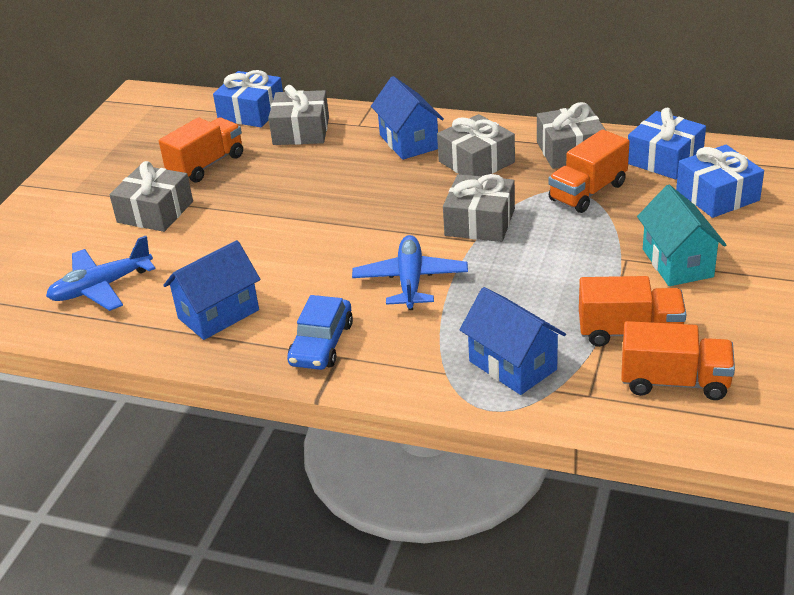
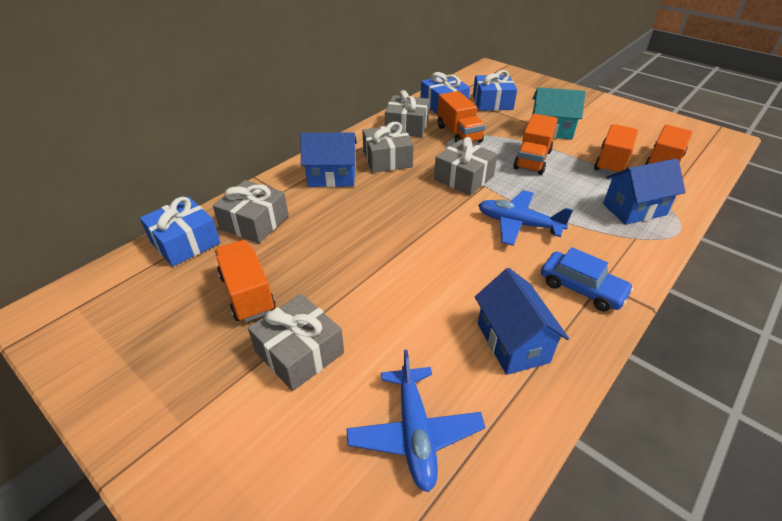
camera: 70 degrees left, 5 degrees up
none -> orange truck [513,114,558,175]

